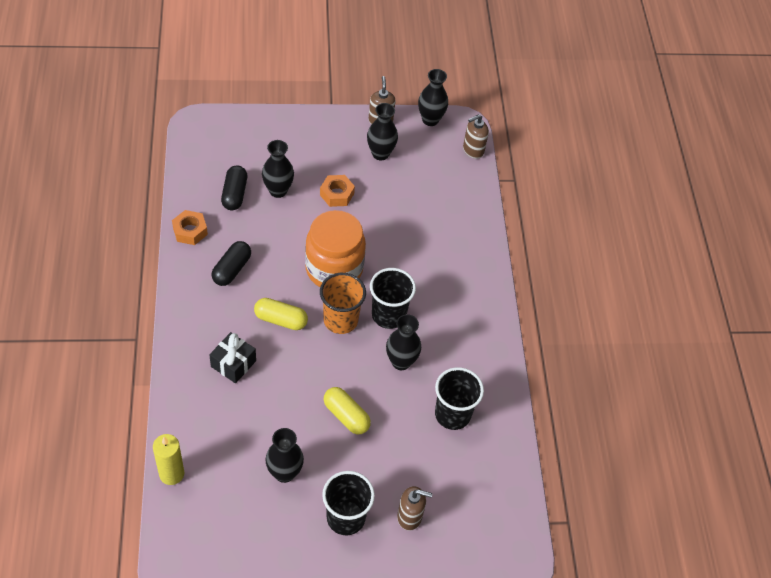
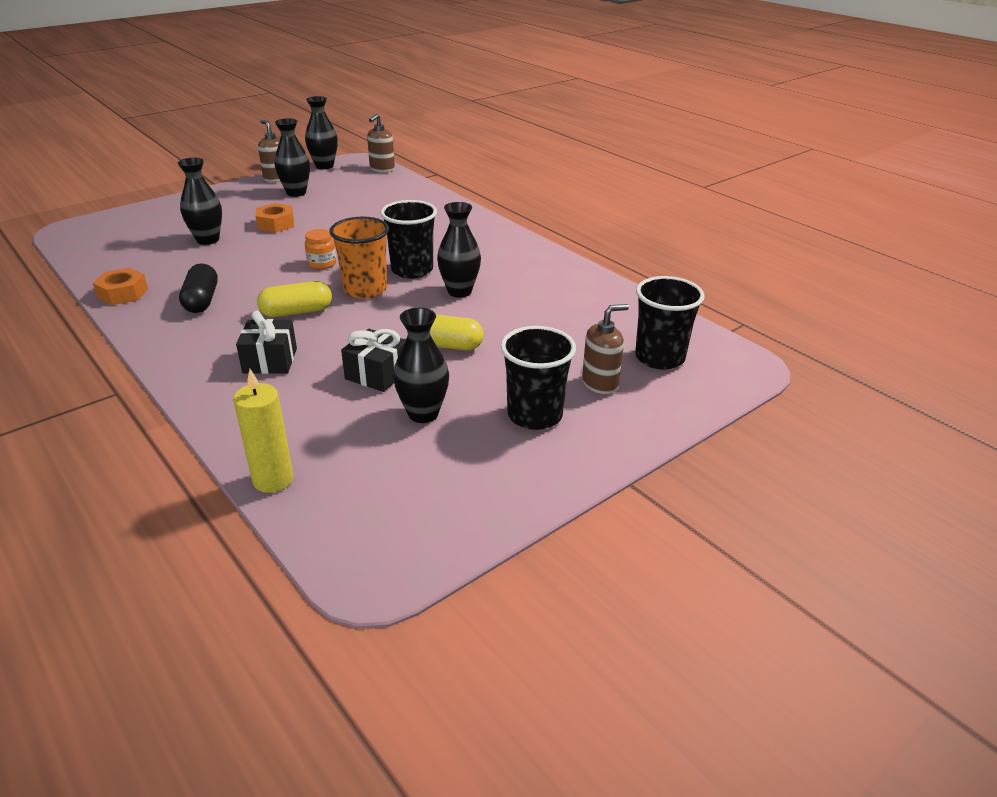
camera: 30 degrees left, 20 degrees down
black capsule [221,165,247,210] -> none
orange jar [305,210,366,287] -> orange jar [305,229,336,269], size x0.41
black cup [435,367,484,430] -> black cup moved to [635,276,705,370]
none -> black gift [341,329,406,392]

